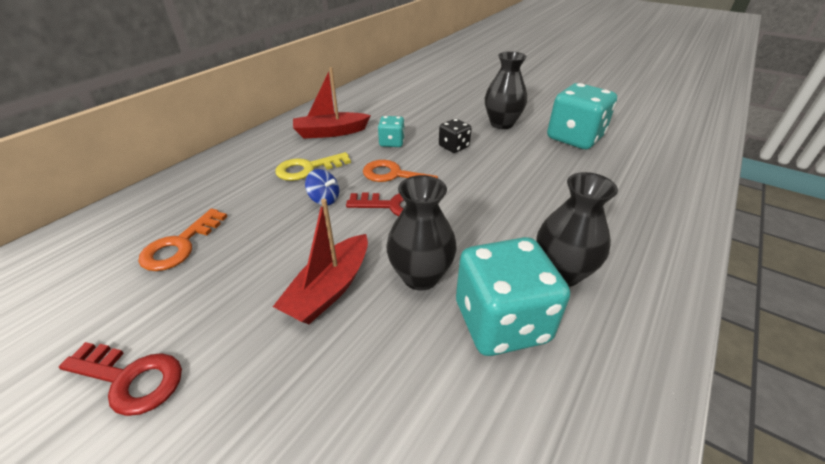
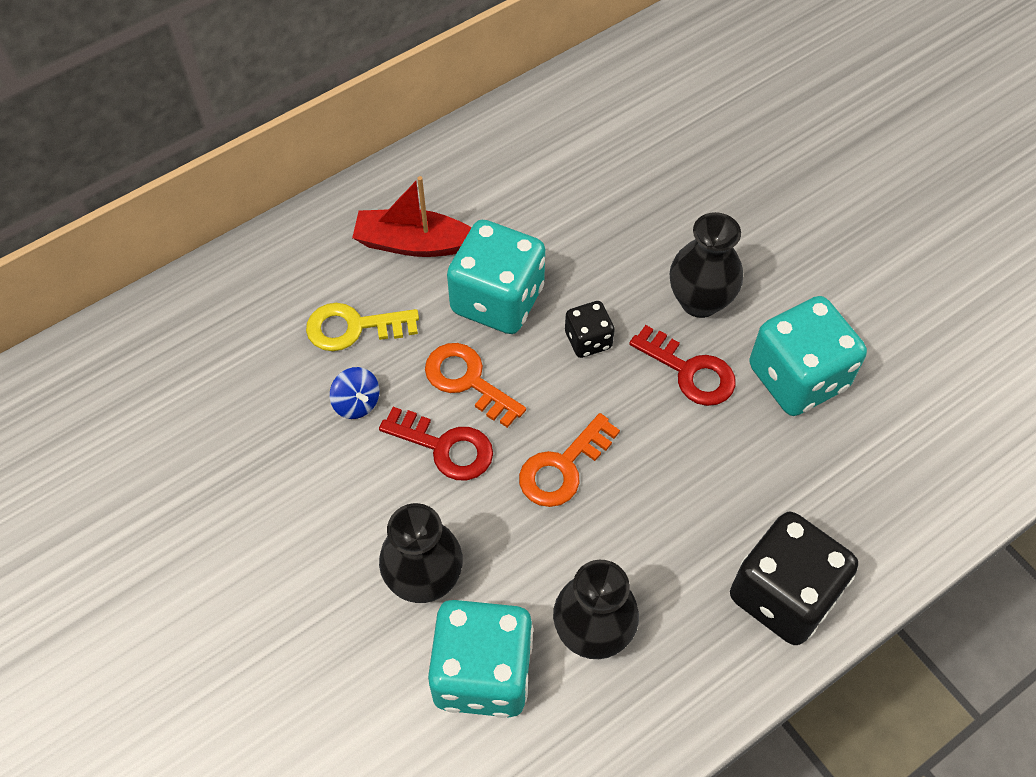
camera: 20 degrees right, 20 degrees up
red key [59,342,182,416] -> red key moved to [629,325,736,406]
orange key [138,209,228,271] -> orange key moved to [519,413,620,507]
red boat [273,199,368,324] -> none
turquoise dice [378,116,405,147] -> turquoise dice [447,220,545,334], size x1.98
none -> black dice [730,512,858,645]

